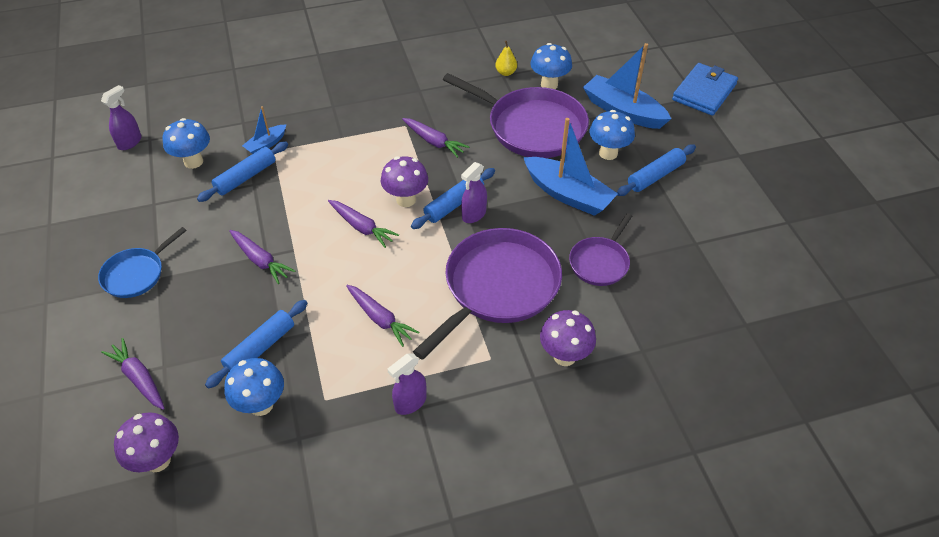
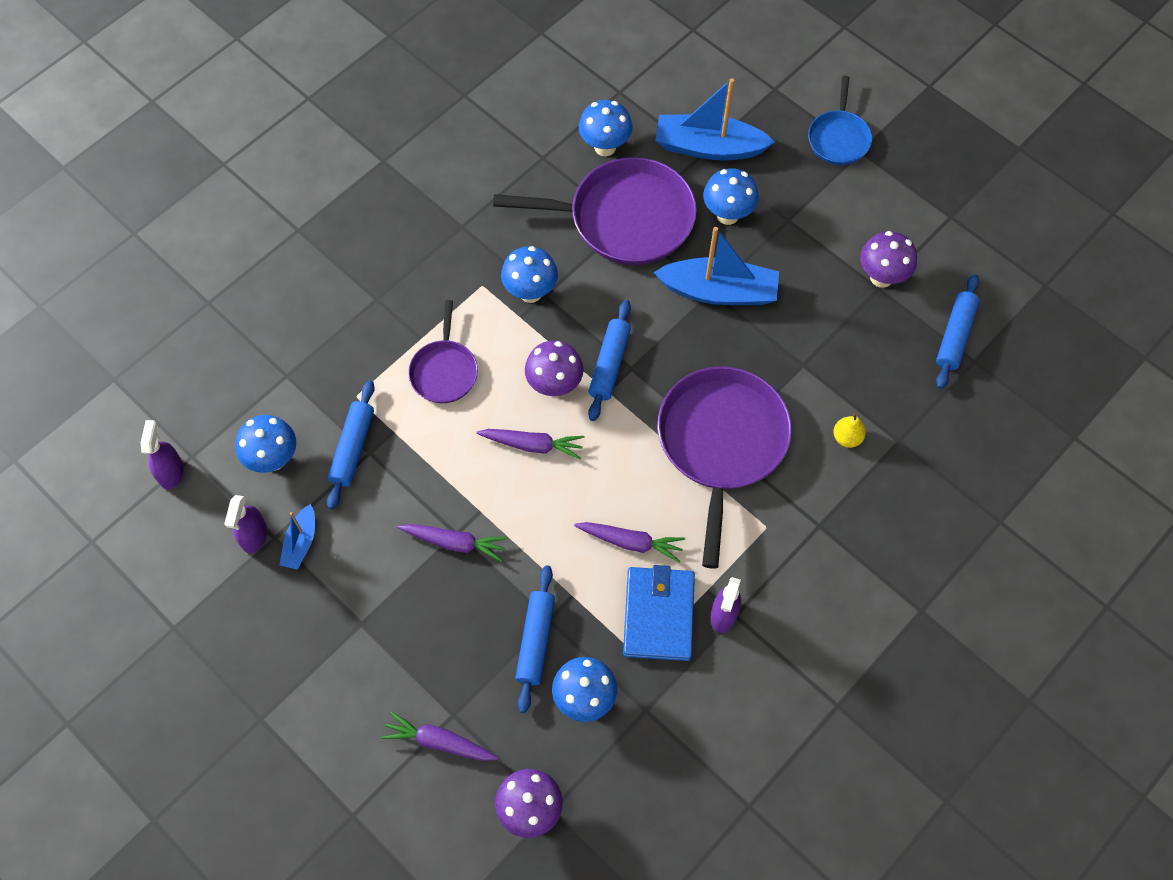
camera: 30 degrees left, 15 degrees up
blue pan [98,227,187,298] -> blue pan moved to [808,76,872,165]
blue boat [242,106,286,154] -> blue boat moved to [279,504,315,570]
purple carrot [402,118,469,158] -> blue mushroom [501,246,558,303]
purple spray bottle [461,162,487,223] -> purple spray bottle moved to [224,495,267,553]
yellow pear [495,41,517,76] -> yellow pear moved to [834,413,866,448]
purple mushroom [540,310,596,366] -> purple mushroom moved to [860,231,917,288]
purple pan [569,213,632,286] -> purple pan moved to [408,300,478,403]
blue rolling pin [617,144,696,196] -> blue rolling pin moved to [936,274,980,389]
blue wallet [672,63,738,116] -> blue wallet moved to [623,565,695,661]

